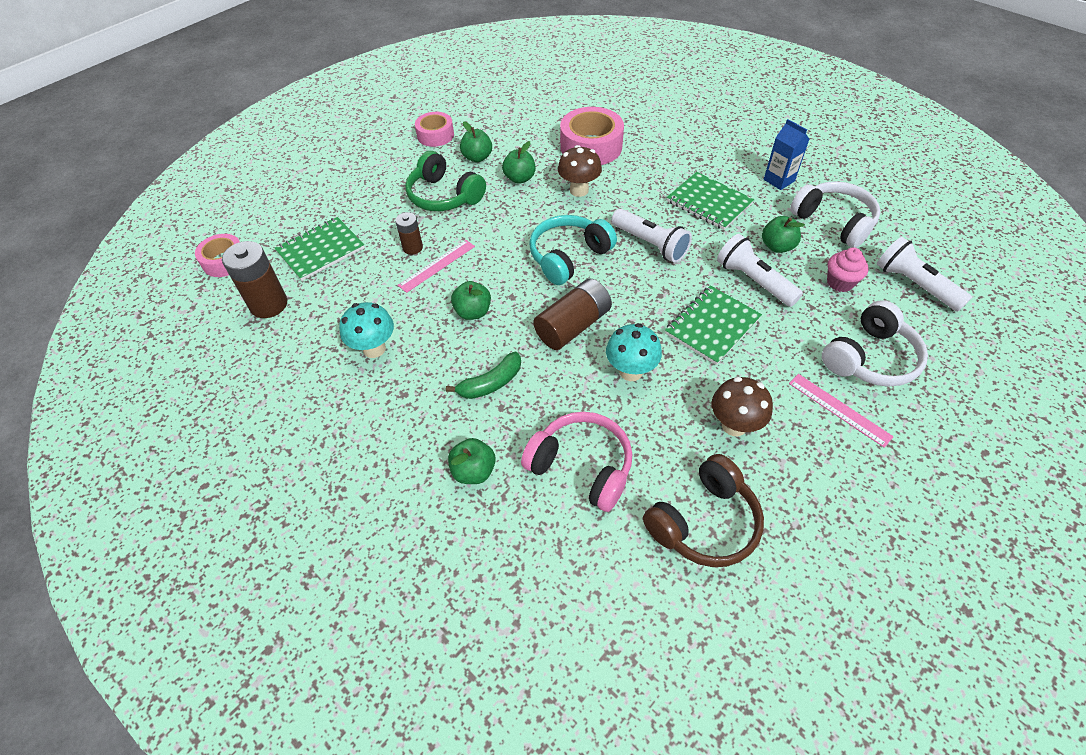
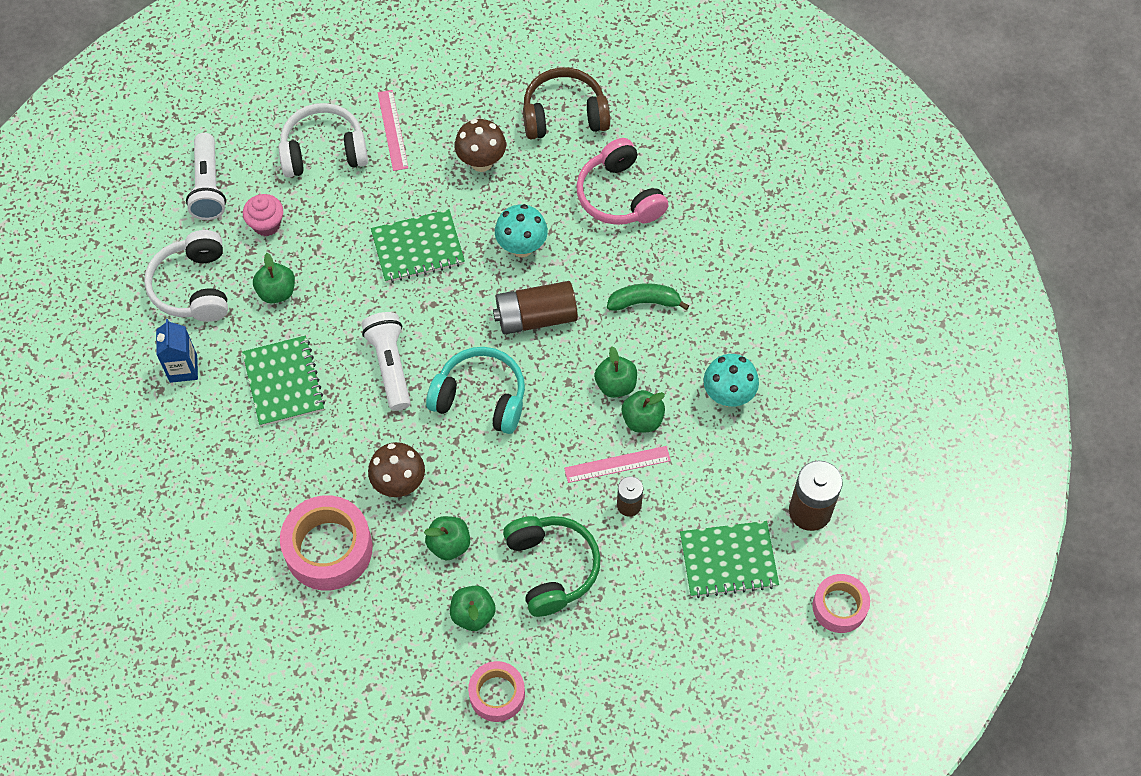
camera: 150 degrees left, 10 degrees up
green apple [448,438,496,484] -> green apple moved to [622,390,665,433]
turquoise headphones [529,215,617,285] -> turquoise headphones turned 150 degrees counterclockwise [426,347,525,434]
white flashlight [717,234,803,307] -> none

